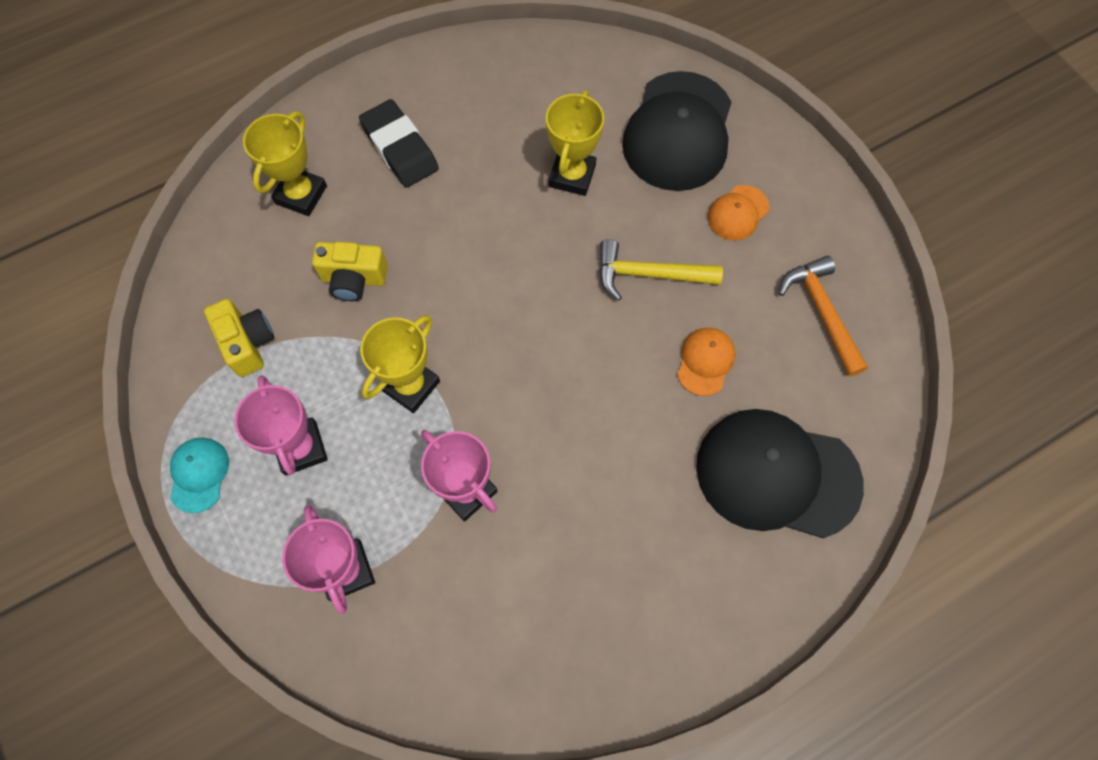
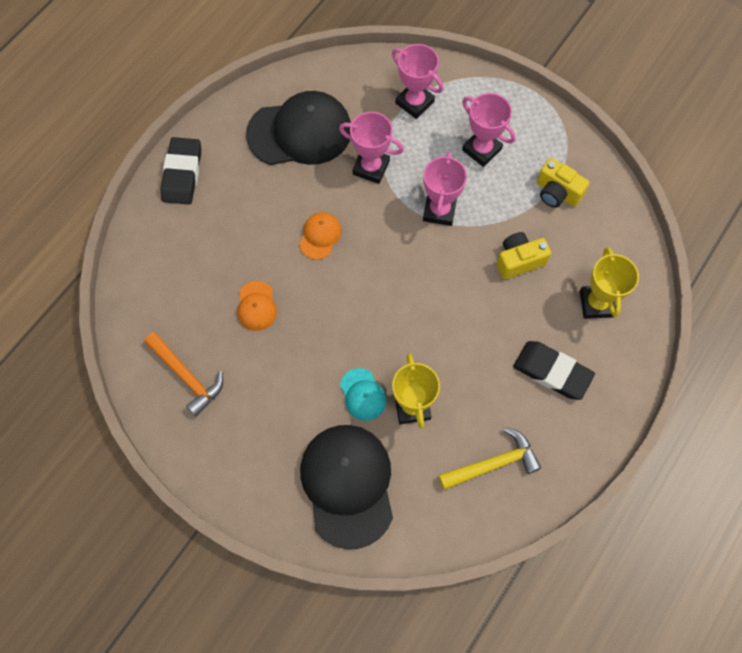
camera: 155 degrees right, 0 degrees up
turquoise cap [170,437,229,513] -> turquoise cap moved to [340,368,386,421]
yellow trophy [360,315,440,413] -> pink trophy [423,152,467,226]
yellow hammer [599,239,723,301] -> yellow hammer moved to [438,427,541,490]
black cap [696,409,864,538] -> black cap moved to [246,91,351,165]
orange cap [707,185,769,241] -> orange cap moved to [299,212,341,260]
none -> black eraser [160,137,201,205]

